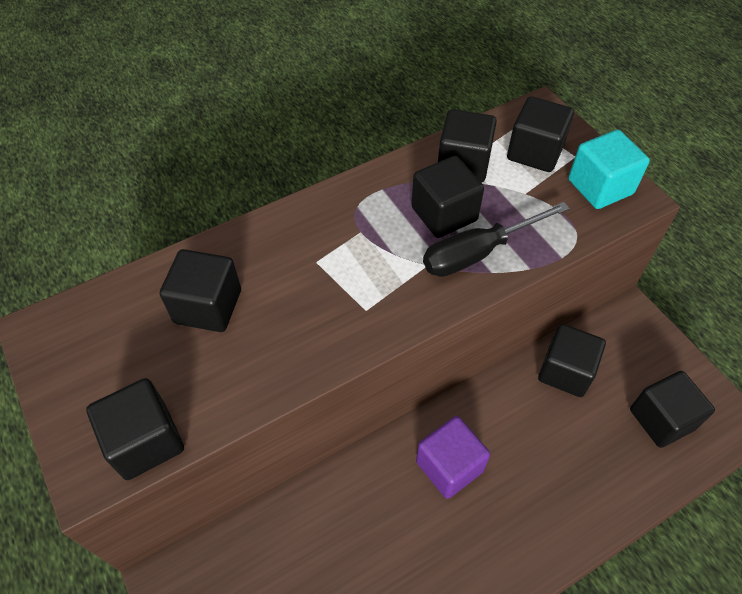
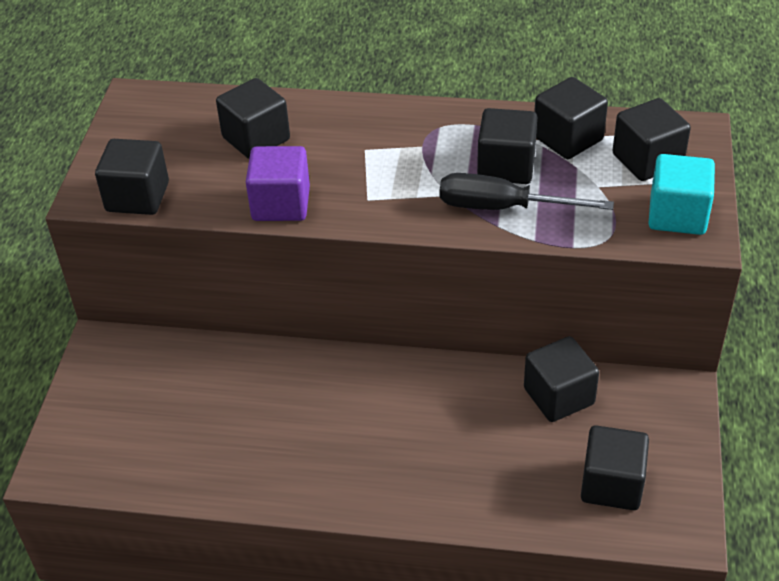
camera: 40 degrees right, 10 degrees down
purple cube [416,416,490,499] -> purple cube moved to [246,146,310,221]

